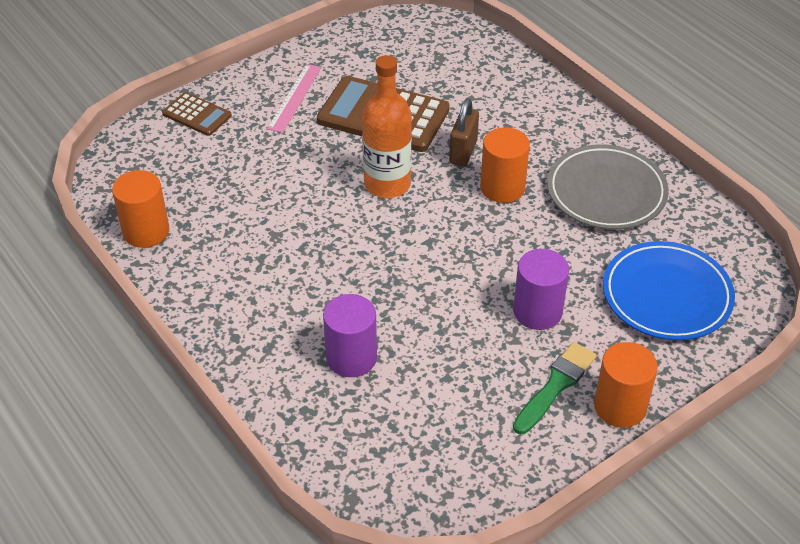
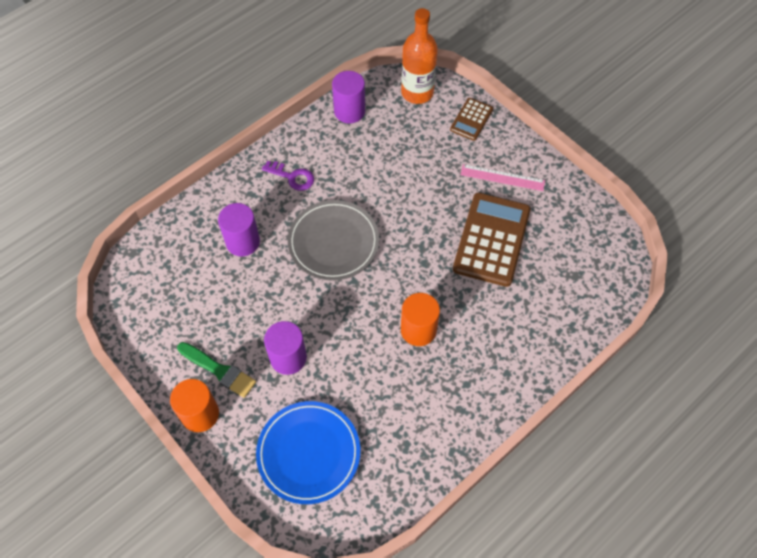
camera: 85 degrees right, 15 degrees up
orange cylinder [112,170,169,248] -> purple cylinder [332,71,365,123]
orange bottle [362,55,412,198] -> orange bottle moved to [401,8,438,104]
brown padlock [449,99,479,166] -> none
grey plate [547,145,669,229] -> grey plate moved to [288,200,380,280]
none -> purple key [262,161,314,191]

